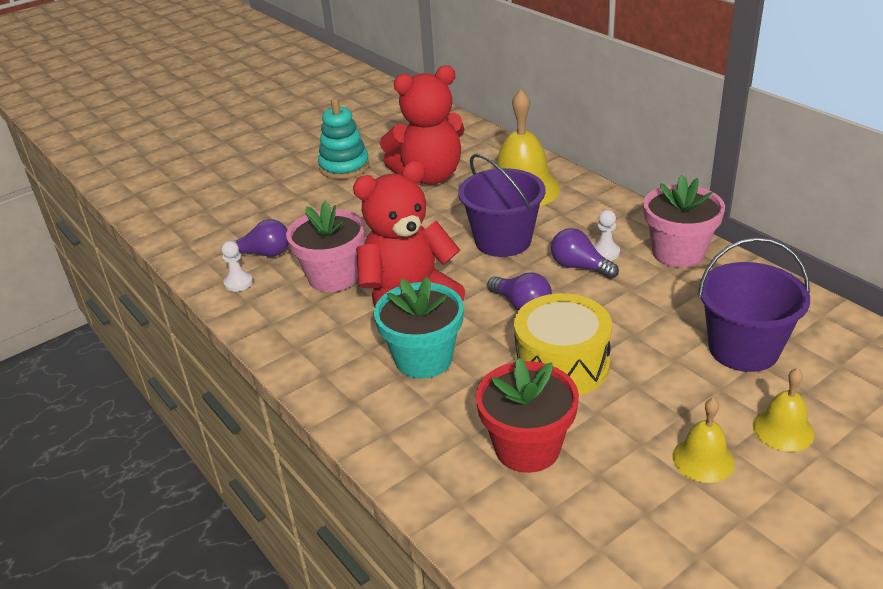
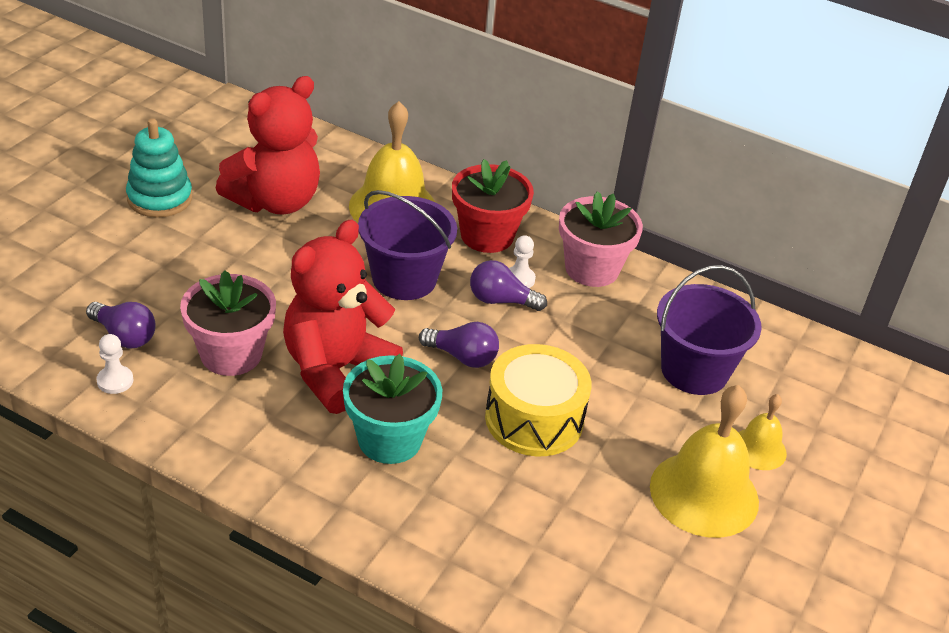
camera: 30 degrees left, 5 degrees up
purple light bulb [233,219,288,257] -> purple light bulb turned 60 degrees clockwise [86,302,156,348]
red flower pot [476,358,579,473] -> red flower pot moved to [452,159,534,253]
yellow bell [672,398,735,483] -> yellow bell [650,385,759,538], size x1.89

